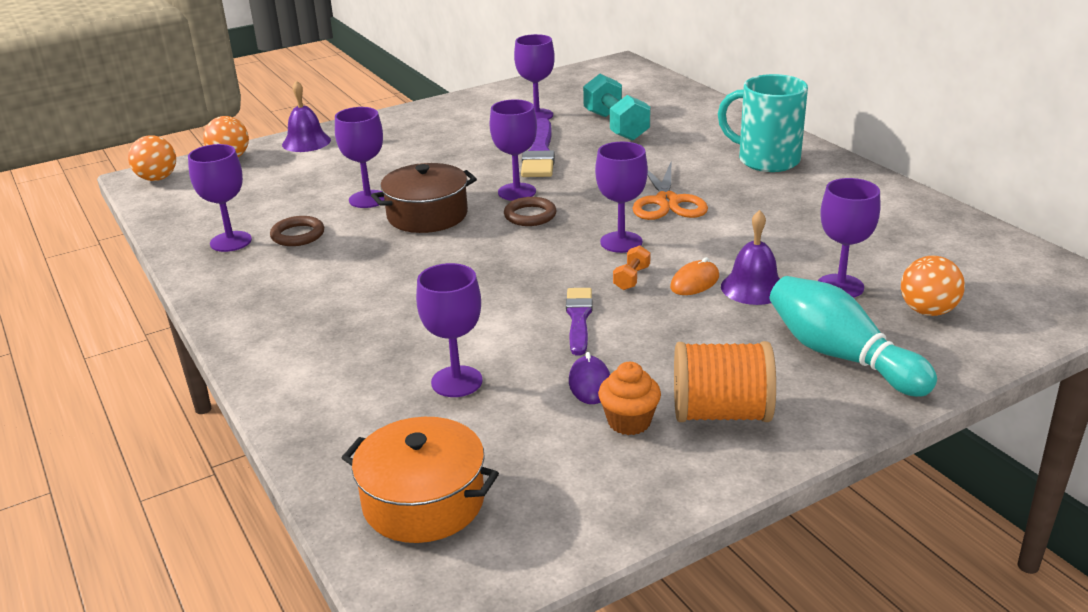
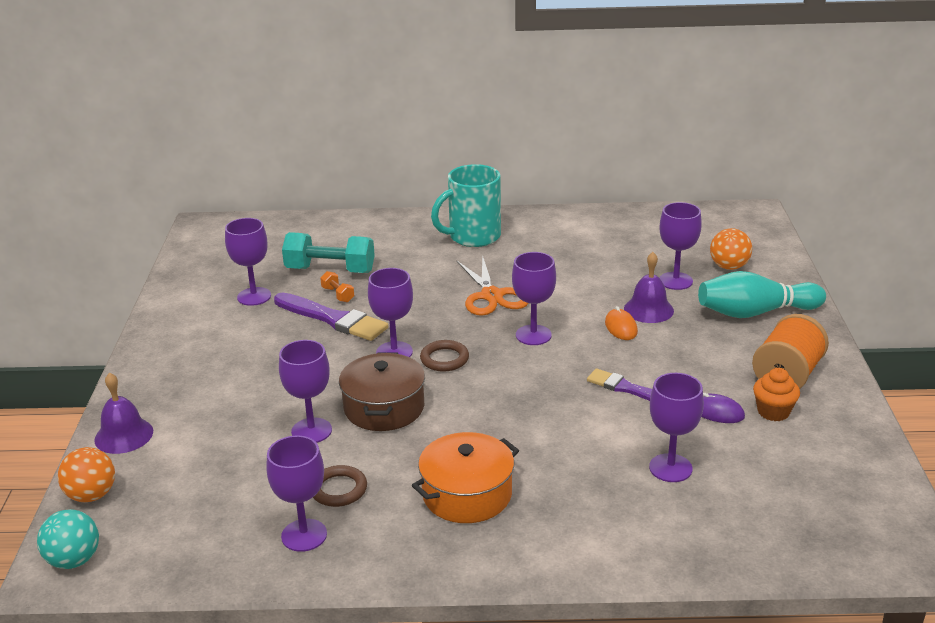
camera: 60 degrees left, 0 degrees up
orange ball [128,135,176,181] -> turquoise ball [37,509,99,569]
orange pot [342,417,499,543] -> orange pot moved to [412,432,519,523]
orange dumbbell [613,246,651,290] -> orange dumbbell moved to [320,271,354,303]
orange scissors [633,162,708,220] -> orange scissors turned 45 degrees clockwise [456,255,528,316]

